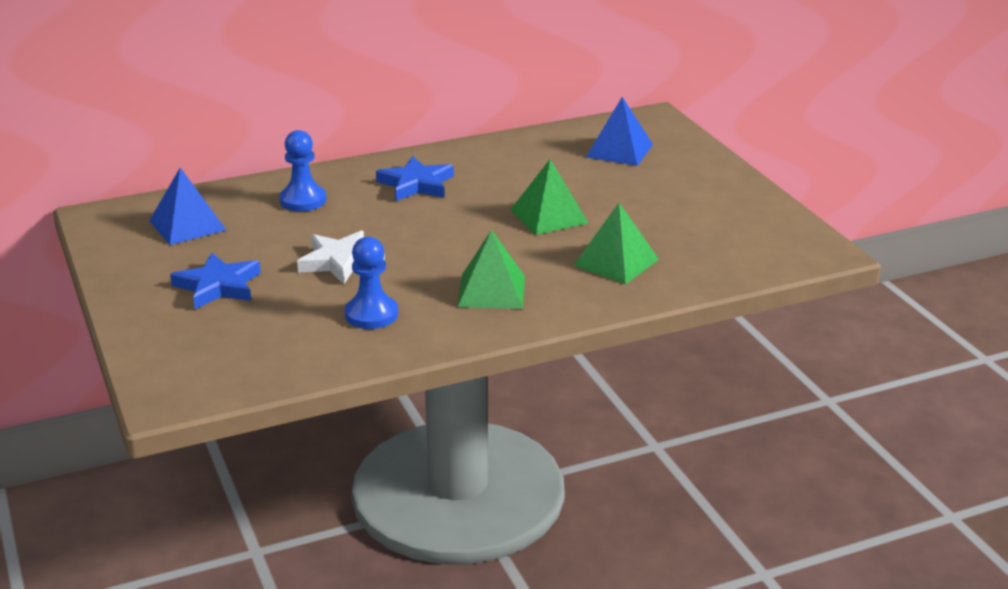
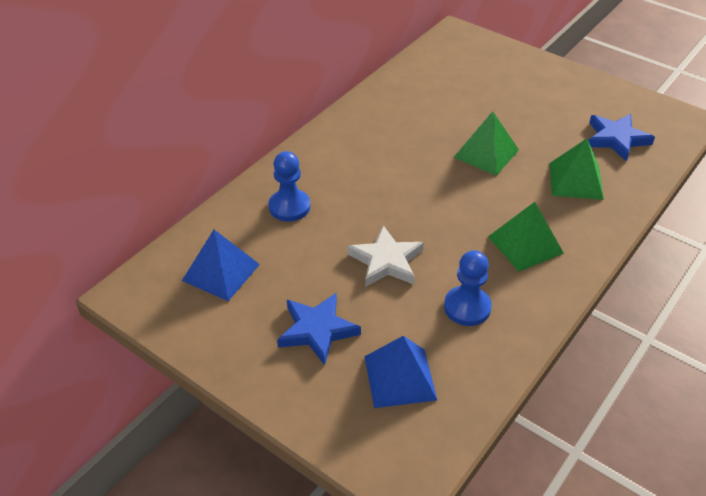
camera: 30 degrees left, 15 degrees up
blue star [376,156,454,201] -> blue star moved to [588,114,655,162]
blue pyramid [586,97,653,166] -> blue pyramid moved to [364,336,437,408]

